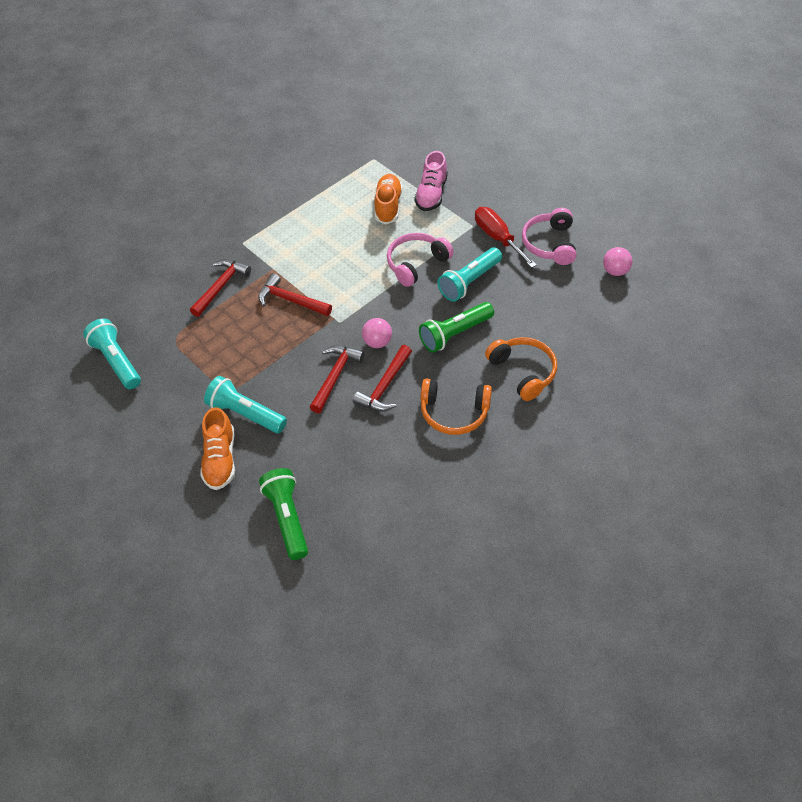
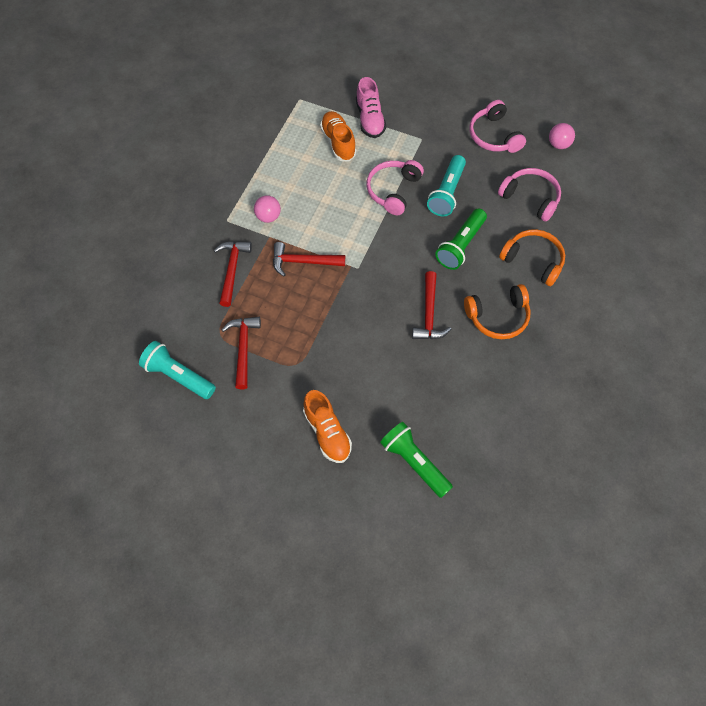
camera: 25 degrees left, 10 degrees up
turquoise flashlight [204,376,287,433] -> none
red hammer [310,346,364,413] -> red hammer moved to [222,317,261,389]
pink ball [362,318,392,348] -> pink ball moved to [254,195,281,223]
red screwdriver [475,207,537,268] -> none
none -> pink headphones [498,168,561,222]

